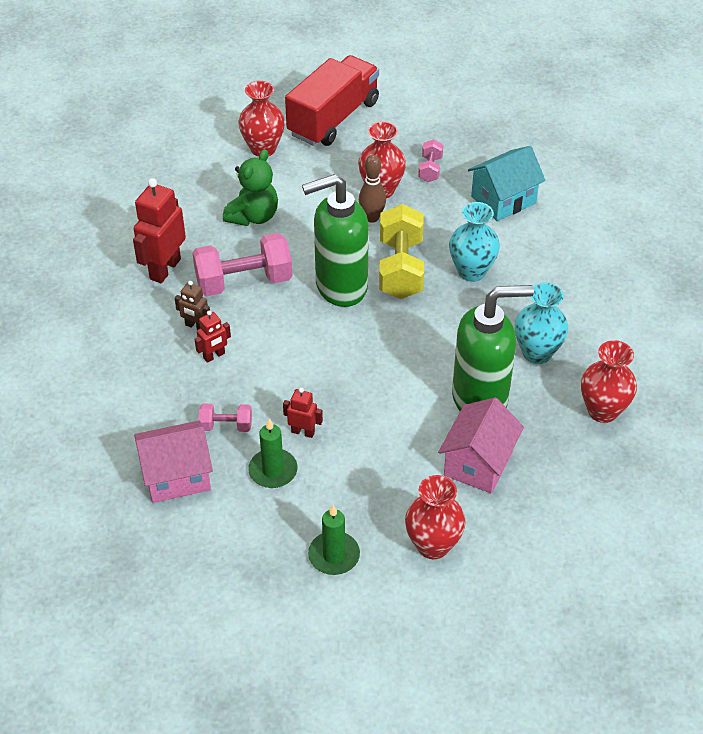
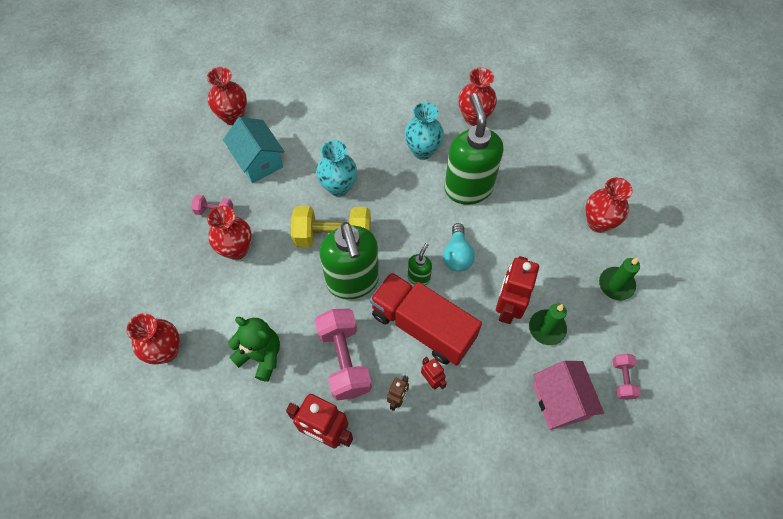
camera: 90 degrees left, 15 degrees up
pink dumbbell [199,404,252,432] -> pink dumbbell moved to [613,354,641,400]
red robot [283,388,323,438] -> red robot [496,256,539,324], size x1.92
red truck [285,55,379,146] -> red truck moved to [370,272,482,366]
brown bowling pin [359,155,386,223] -> none
pink house [438,397,524,493] -> none
none -> red vase [207,67,247,125]
none -> green soap dispenser [408,243,432,285]
none -> turquoise light bulb [443,223,475,272]

